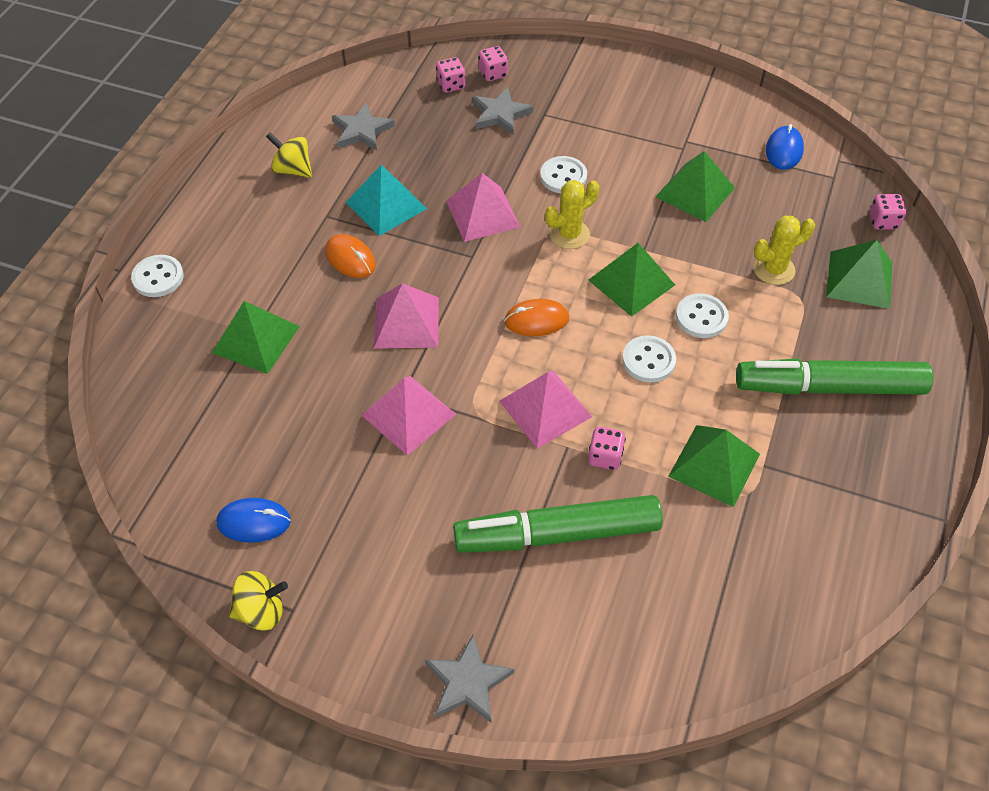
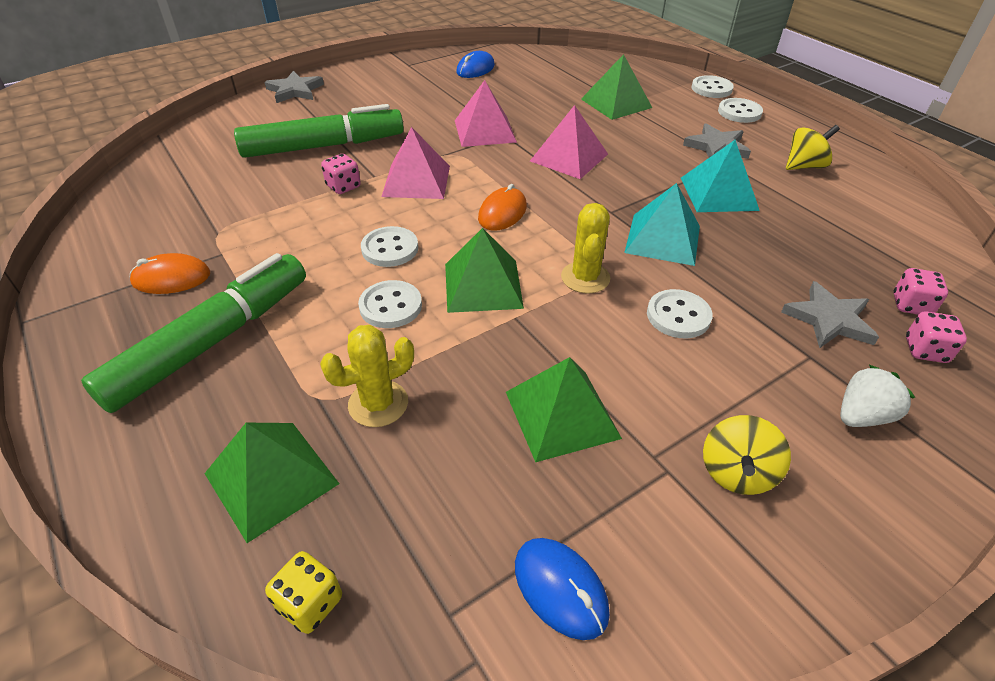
camera: 125 degrees right, 10 degrees down
yellow spinning top [229,571,288,631] -> yellow spinning top moved to [703,415,791,495]
orange mouse [325,234,376,278] -> orange mouse moved to [129,253,210,294]
grey star [332,103,395,151] -> grey star moved to [683,123,751,159]
pink pyramid [446,173,520,242] -> turquoise pyramid [624,183,700,266]
green marker [453,495,663,553] -> green marker turned 45 degrees clockwise [234,104,404,158]
green pyramid [668,425,760,507] -> none
yellow cactus [753,216,815,285] -> yellow cactus turned 45 degrees clockwise [320,325,414,427]
pink dice [869,194,906,230] -> yellow dice [265,551,342,634]
none -> white button [718,98,763,123]
none -> white strawberry [840,365,915,427]

